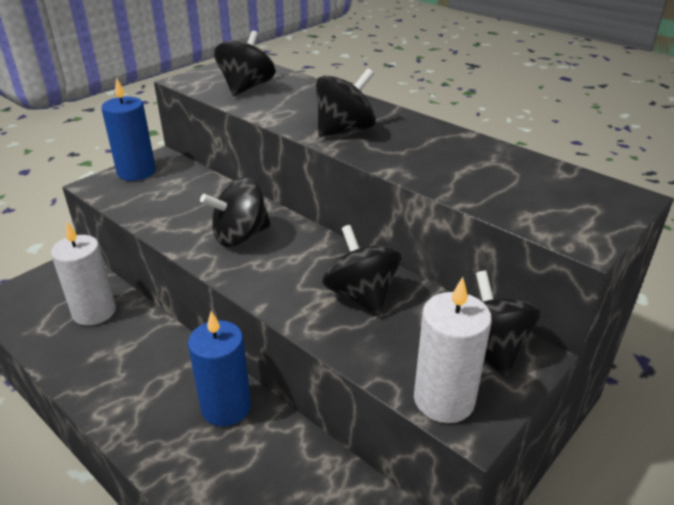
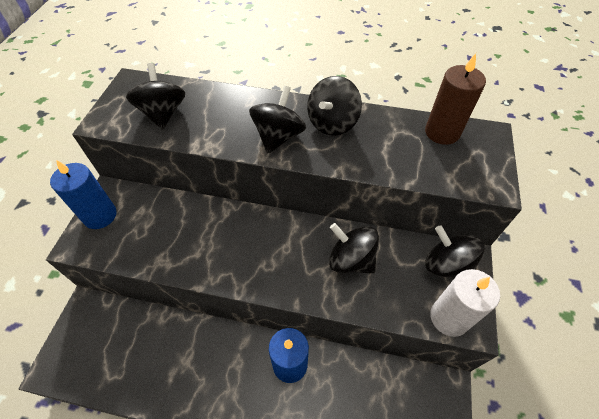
camera: 30 degrees left, 20 degrees up
white candle [51,222,116,326] -> none
black spinning top [200,177,271,247] -> black spinning top moved to [307,76,362,136]
none -> brown candle [425,53,486,145]

